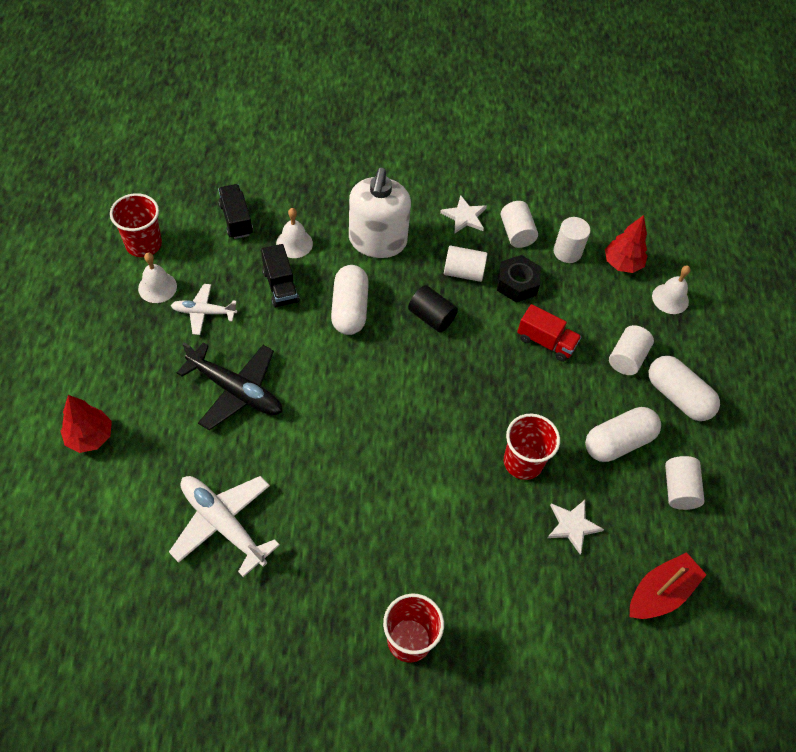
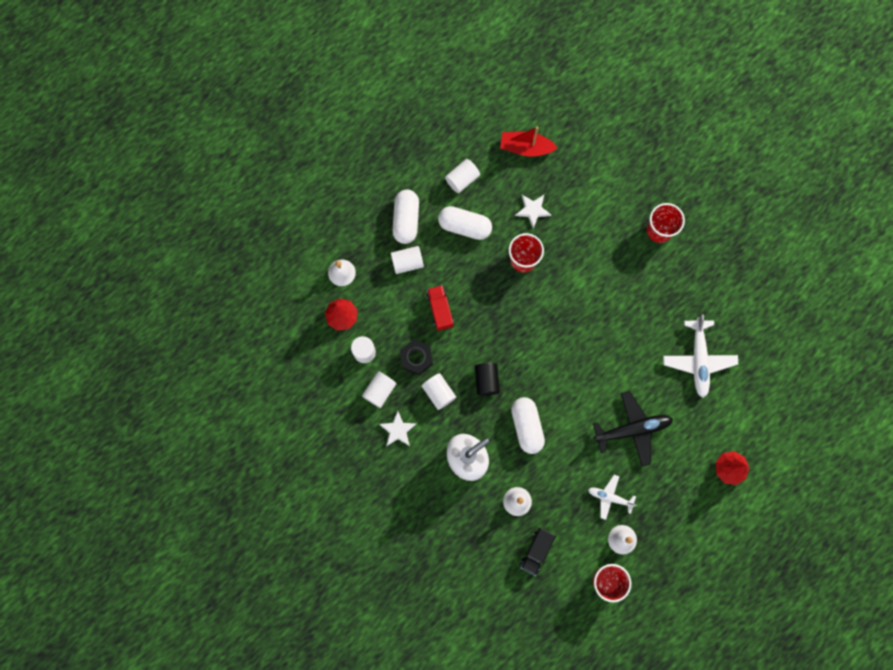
camera: 130 degrees left, 20 degrees up
white plane [171,284,237,335] -> white plane turned 150 degrees clockwise [588,475,637,520]
black plane [177,342,283,430] -> black plane turned 90 degrees clockwise [593,391,673,467]
black truck [261,244,299,308] -> none
white capsule [331,265,369,335] -> white capsule turned 60 degrees counterclockwise [511,397,545,454]

